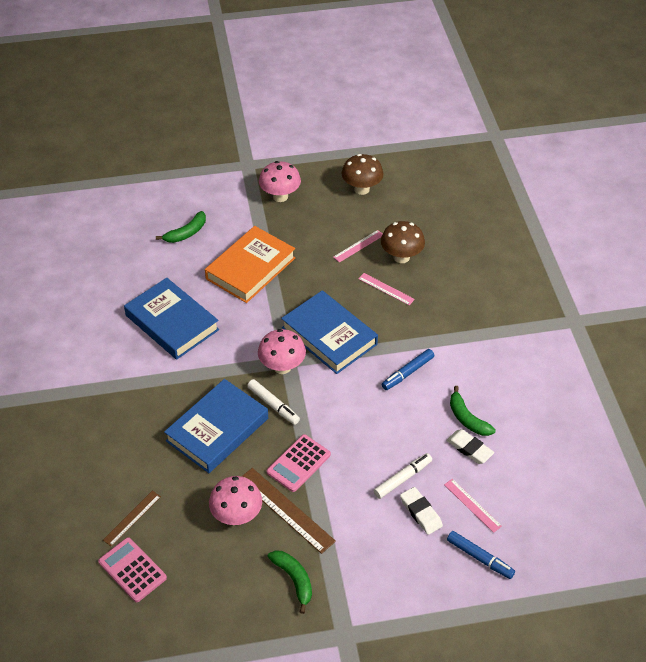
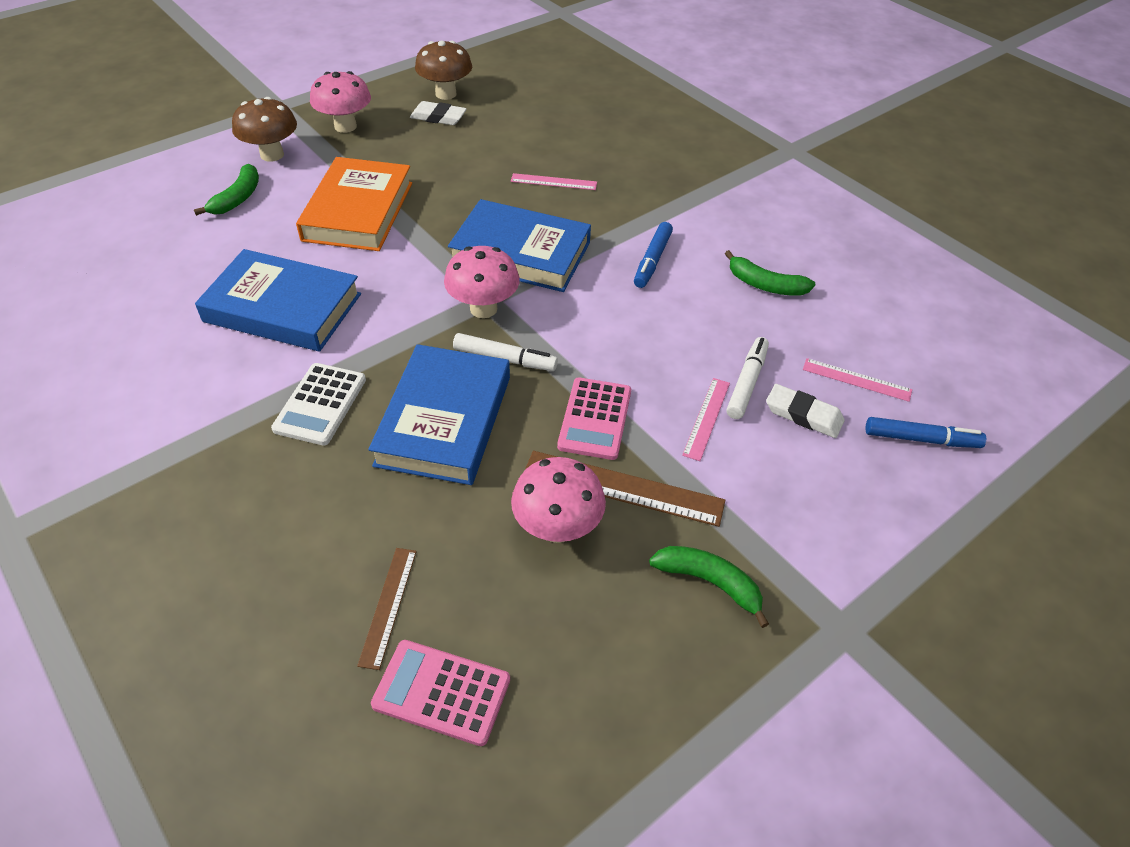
camera: 30 degrees left, 0 degrees up
pink ruler [333,230,382,263] -> pink ruler moved to [682,378,730,461]
brown mushroom [381,221,425,263] -> brown mushroom moved to [232,97,297,162]
white eraser [446,429,494,464] -> white eraser moved to [410,101,467,125]
none -> white calculator [271,363,366,446]

